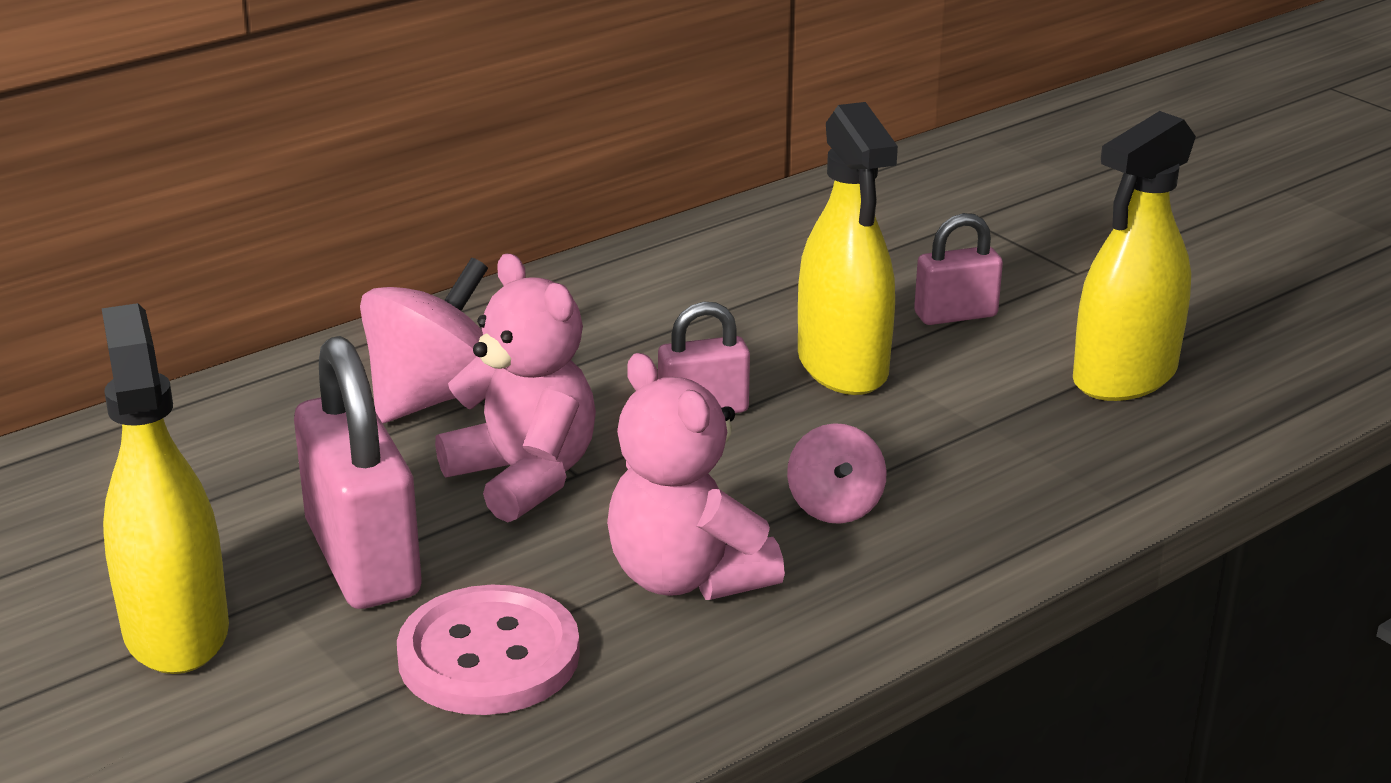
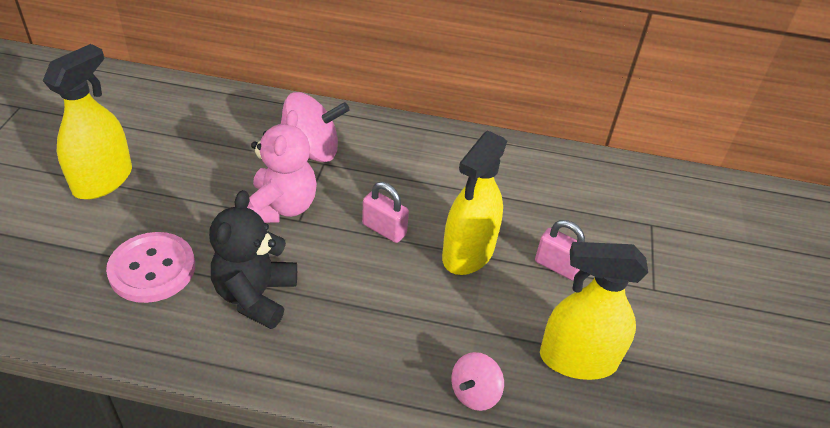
camera: 45 degrees right, 15 degrees up
pink padlock [294,336,422,609] -> none
pink teddy bear [607,353,785,600] -> black teddy bear [209,190,297,329]
pink spinning top [787,423,887,524] -> pink spinning top moved to [452,352,504,411]

